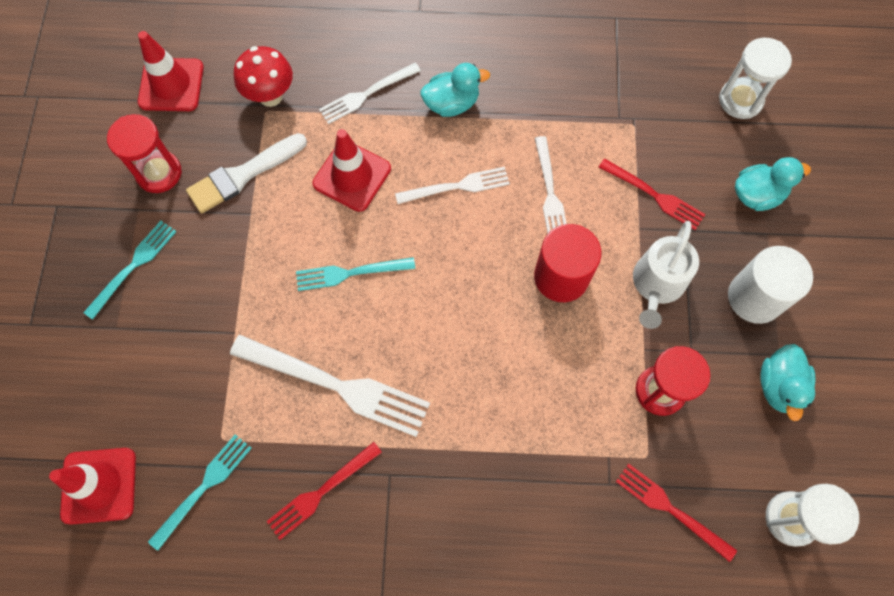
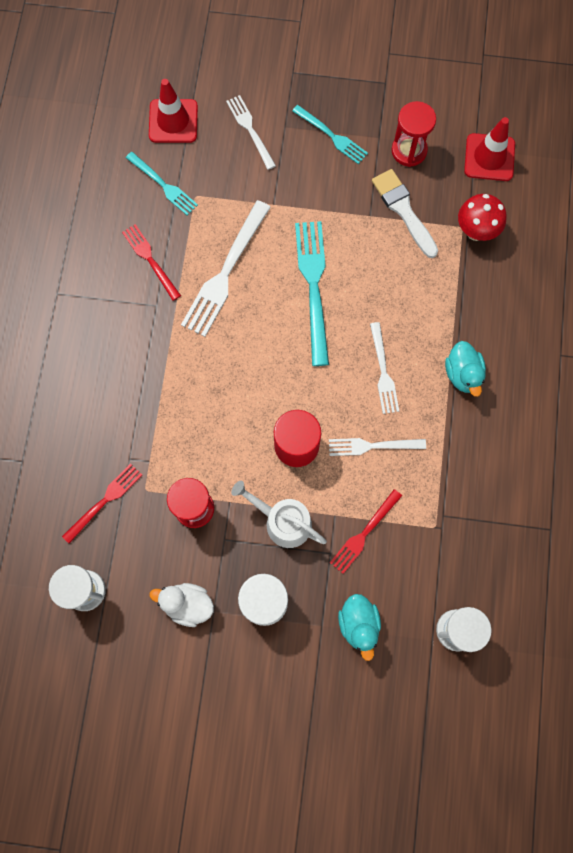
camera: 95 degrees right, 5 degrees up
turquoise fork [296,257,415,291] -> turquoise fork [295,221,329,366], size x1.66
red traffic cone [312,129,391,212] -> none
white fork [319,63,421,124] -> white fork moved to [226,95,276,170]
turquoise duck [760,344,815,421] -> white duck [149,583,214,627]

